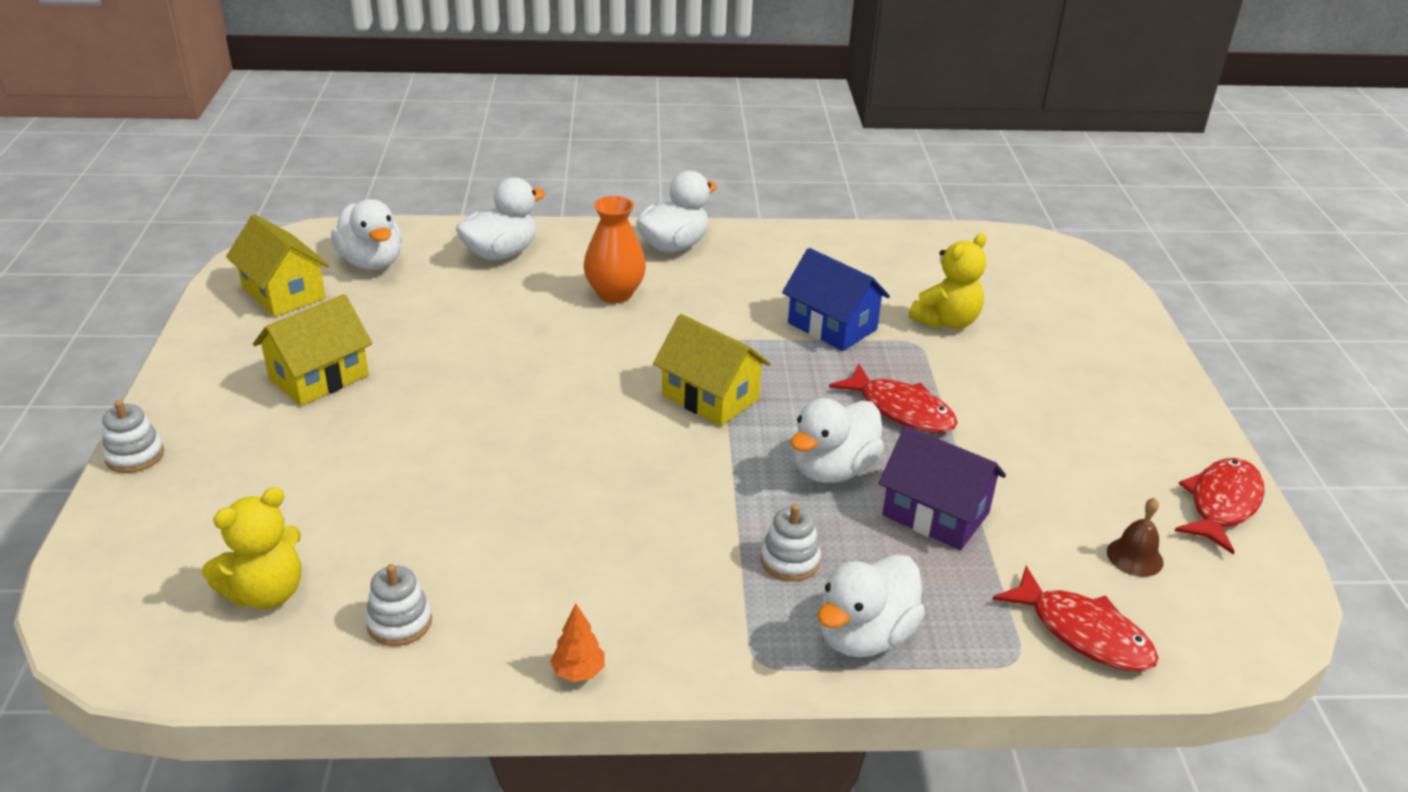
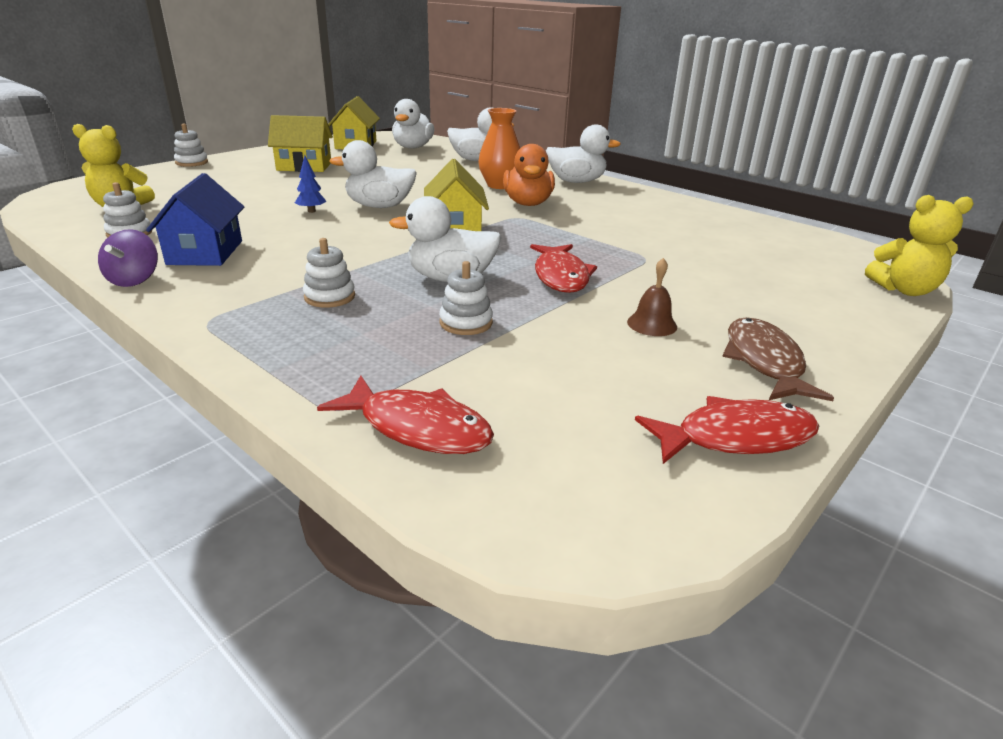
camera: 45 degrees right, 5 degrees down
orange tree [550,604,605,682] -> purple spinning top [98,229,158,287]
blue house [782,248,890,351] -> blue house moved to [146,173,244,266]
white duck [818,554,925,658] -> white duck moved to [329,140,417,208]
purple house [879,426,1006,550] -> white stacking toy [439,261,493,335]
yellow teddy bear [909,233,987,329] -> yellow teddy bear moved to [865,195,974,296]
red fish [992,566,1159,672] -> red fish turned 60 degrees counterclockwise [317,375,494,454]
brown bell [1107,498,1163,577] -> brown bell moved to [627,258,677,336]
none -> blue tree [295,155,326,213]
none -> orange duck [503,144,555,206]
none -> brown fish [722,317,834,401]

